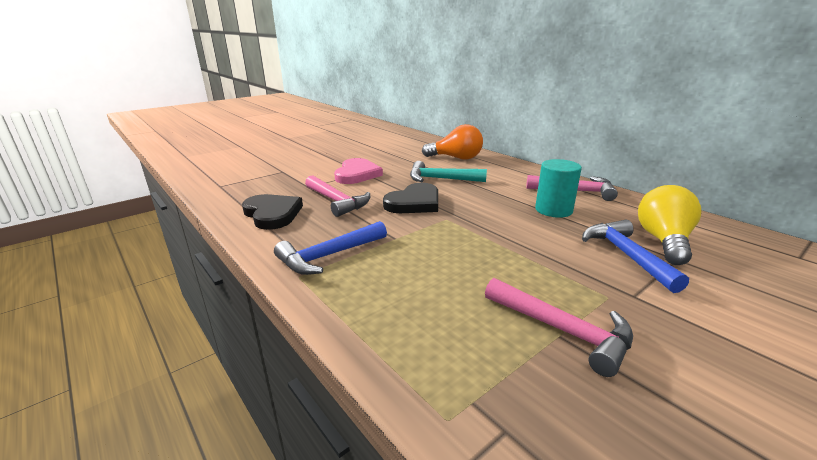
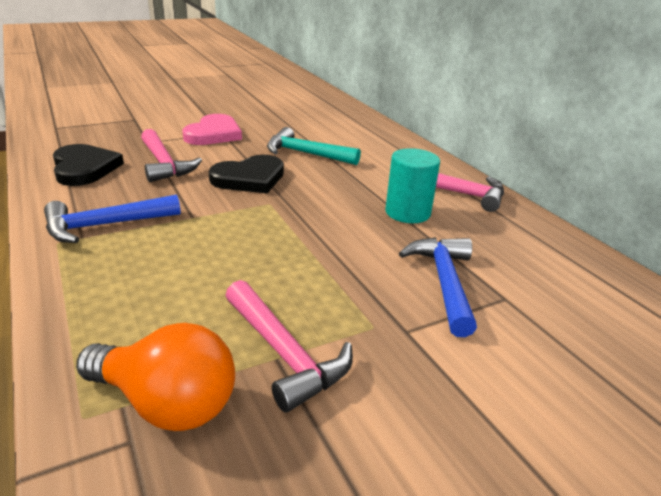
camera: 10 degrees right, 5 degrees up
orange light bulb [422,124,483,160] -> orange light bulb moved to [76,323,235,431]
yellow light bulb [638,185,701,265] -> none

